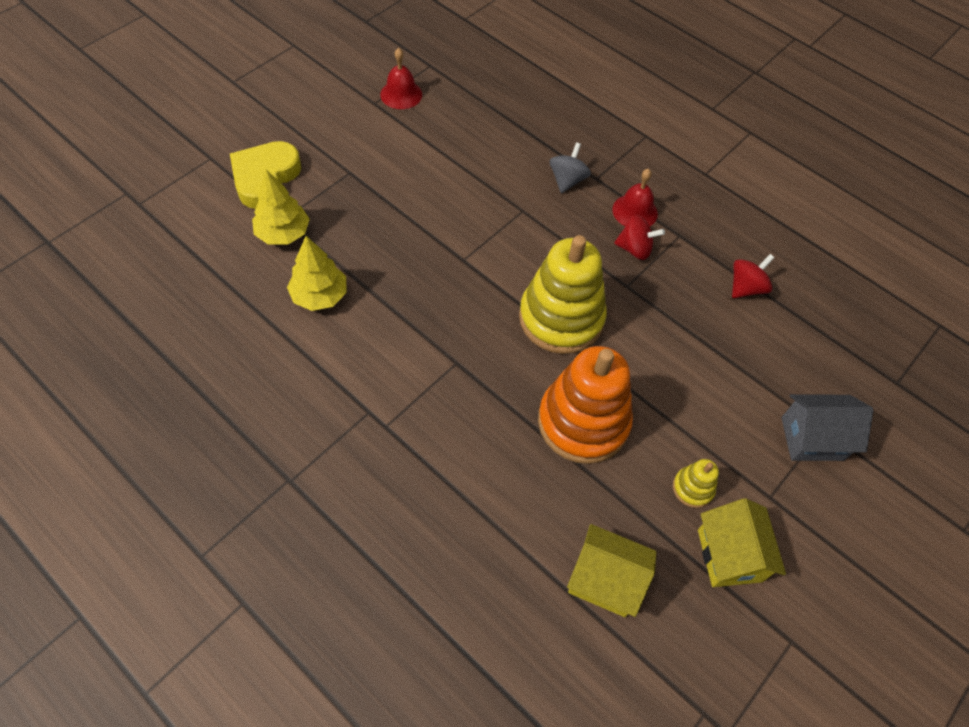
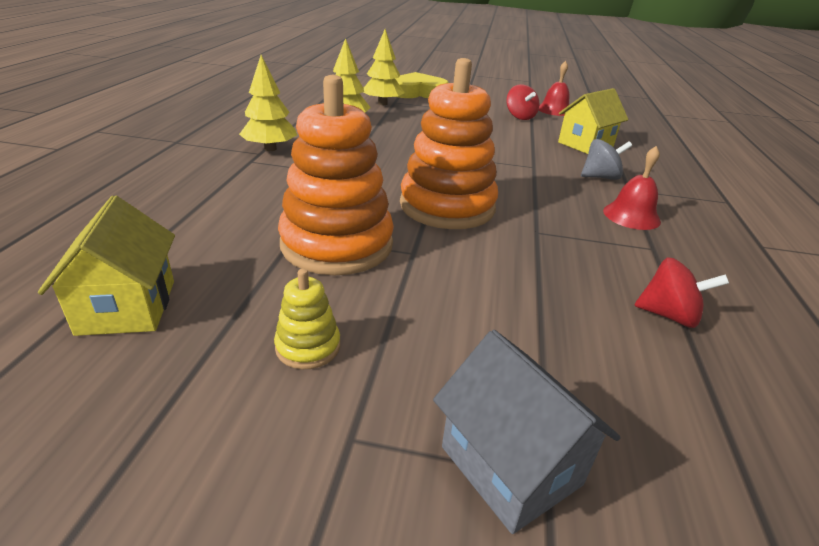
camera: 60 degrees right, 25 degrees down
yellow stacking toy [519,235,607,354] -> orange stacking toy [400,58,498,229]
red spinning top [614,215,665,260] -> red spinning top moved to [506,84,539,120]
yellow house [698,498,786,587] -> yellow house moved to [558,88,628,154]
none -> yellow tree [239,55,297,151]

